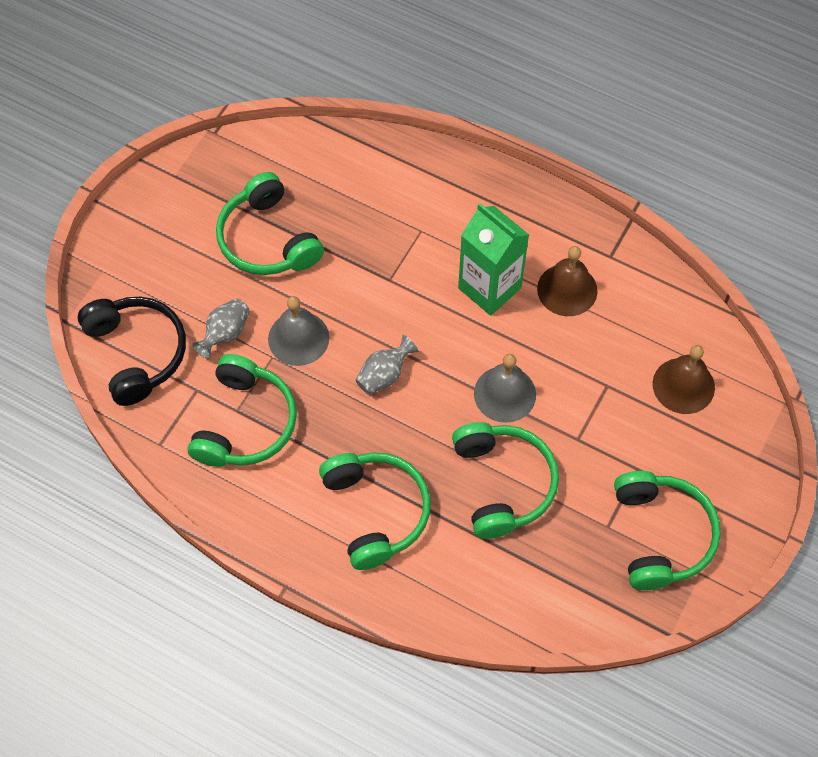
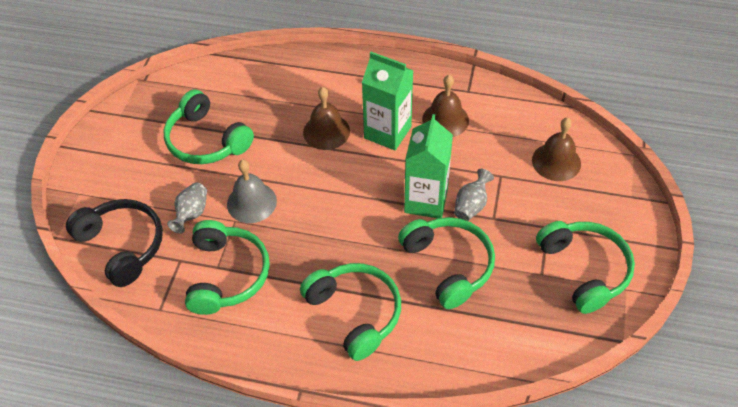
camera: 15 degrees left, 10 degrees down
grey vase [356,335,419,395] -> grey vase moved to [454,169,494,221]
grey bell [474,354,536,423] -> green carton [404,114,453,218]
none -> brown bell [303,87,350,150]

